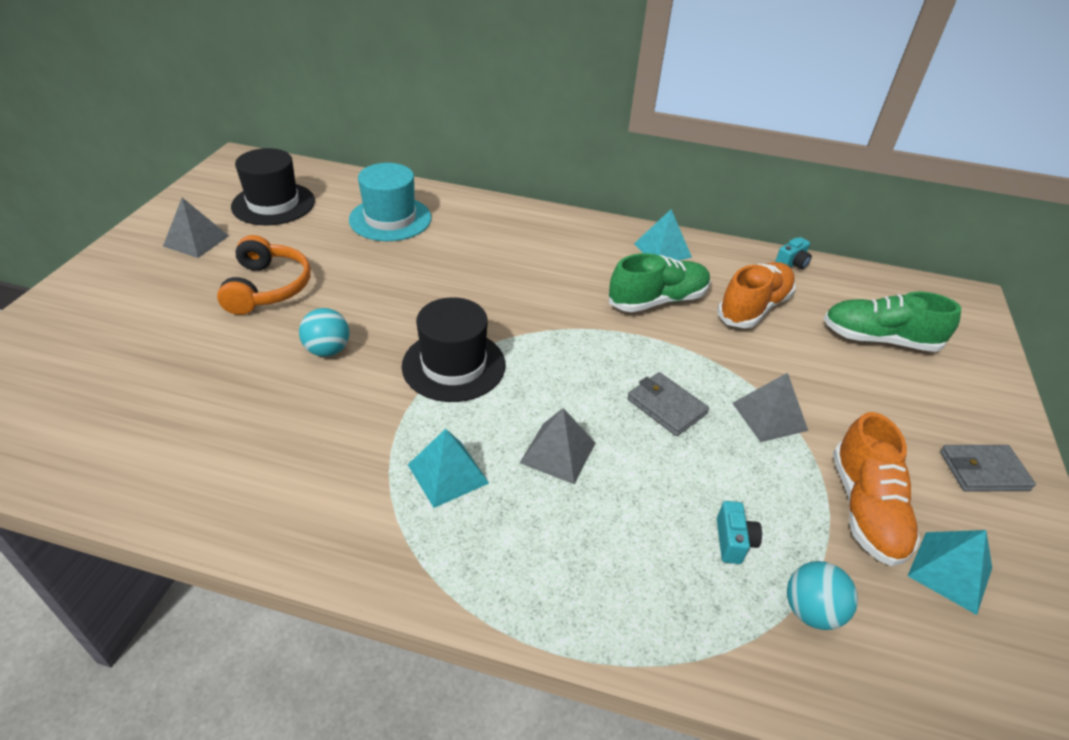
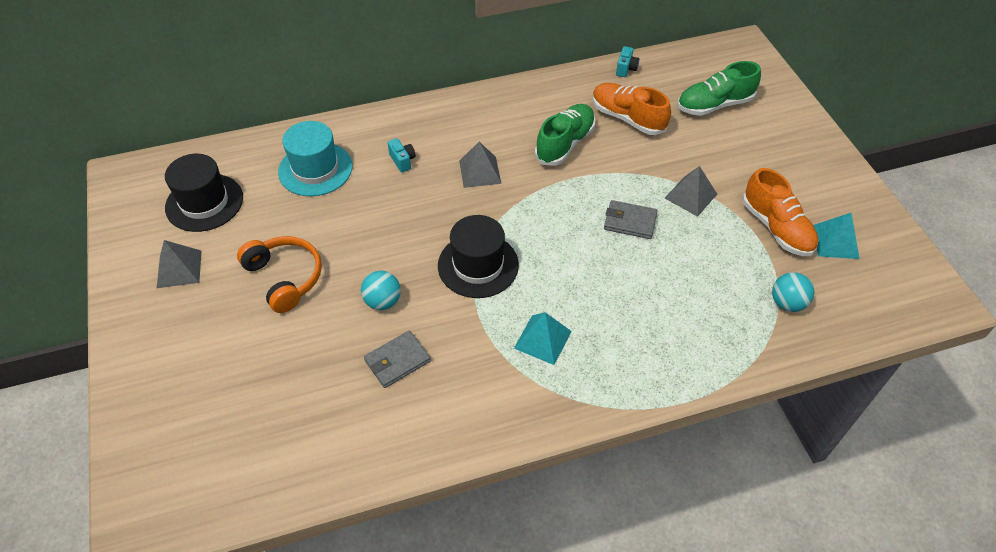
camera: 30 degrees left, 10 degrees up
grey pyramid [520,408,595,484] -> grey pyramid moved to [459,142,501,188]
turquoise pyramid [634,209,692,261] -> none
orange shoe [717,262,796,328] -> orange shoe turned 60 degrees counterclockwise [592,83,671,135]
turquoise camera [717,501,762,564] -> turquoise camera moved to [387,138,416,173]
grey wallet [940,445,1036,492] -> grey wallet moved to [364,330,431,388]

